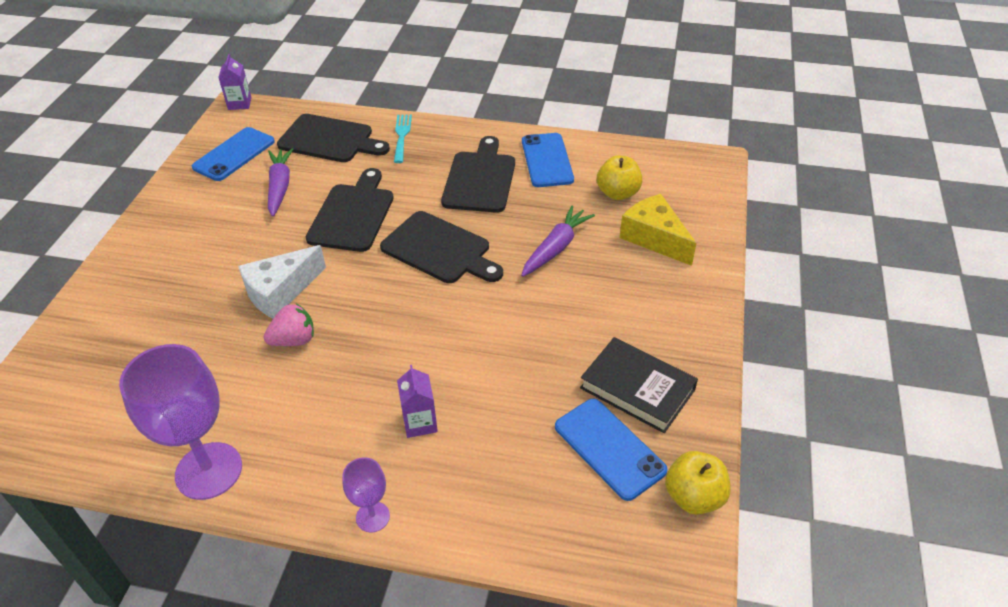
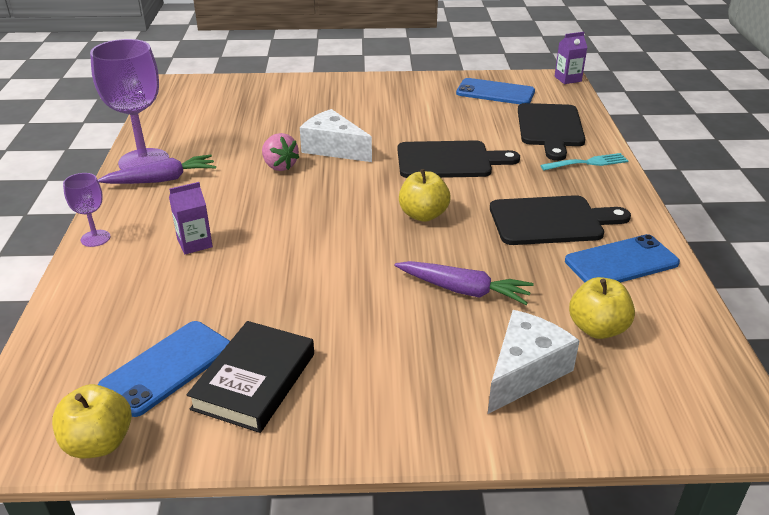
camera: 75 degrees right, 10 degrees down
purple carrot [268,148,294,217] -> purple carrot moved to [98,155,216,184]
black cutting board [380,211,503,283] -> yellow apple [399,169,451,222]
yellow cheese [620,194,696,266] -> white cheese [488,310,580,414]

